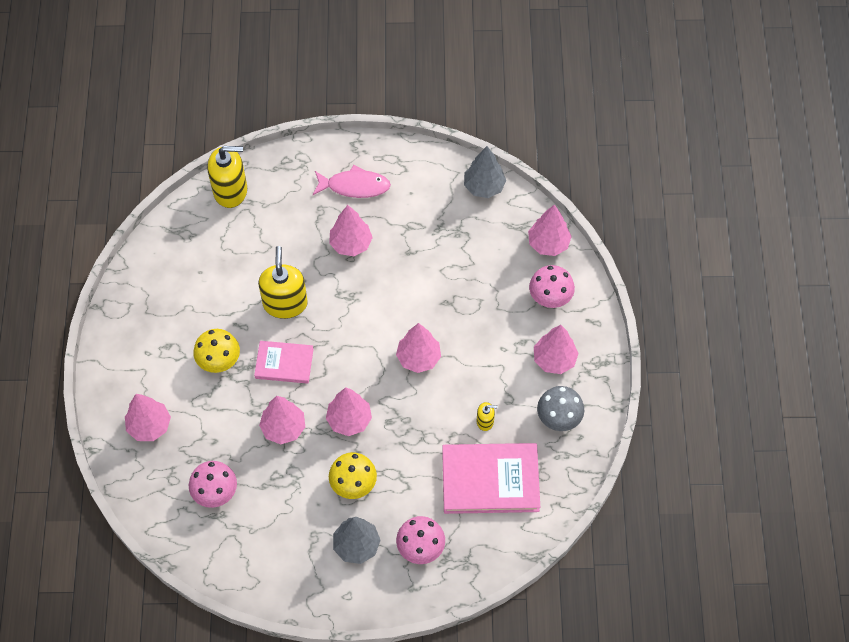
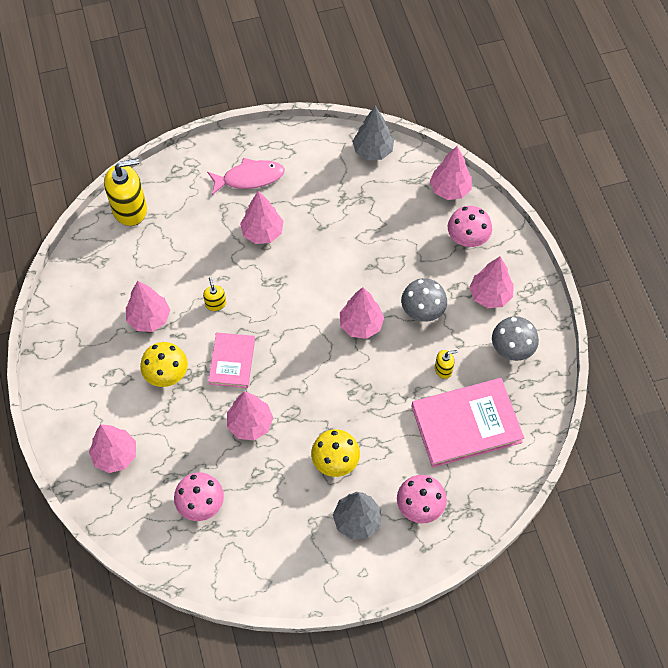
camera: 15 degrees left, 0 degrees up
pink book [254,341,314,384] -> pink book turned 75 degrees counterclockwise [208,332,255,388]
yellow soap dispenser [258,246,308,319] -> yellow soap dispenser [203,277,226,311], size x0.47
pink tree [326,387,372,436] -> pink tree moved to [126,281,170,332]
none -> grey mushroom [401,278,447,322]

